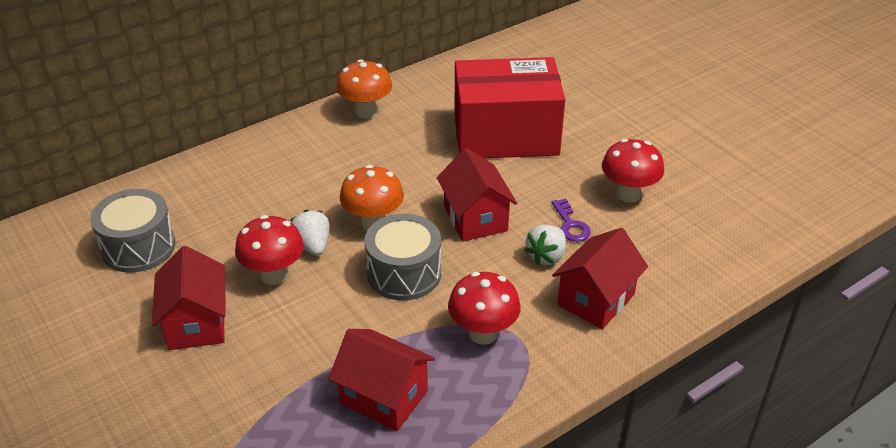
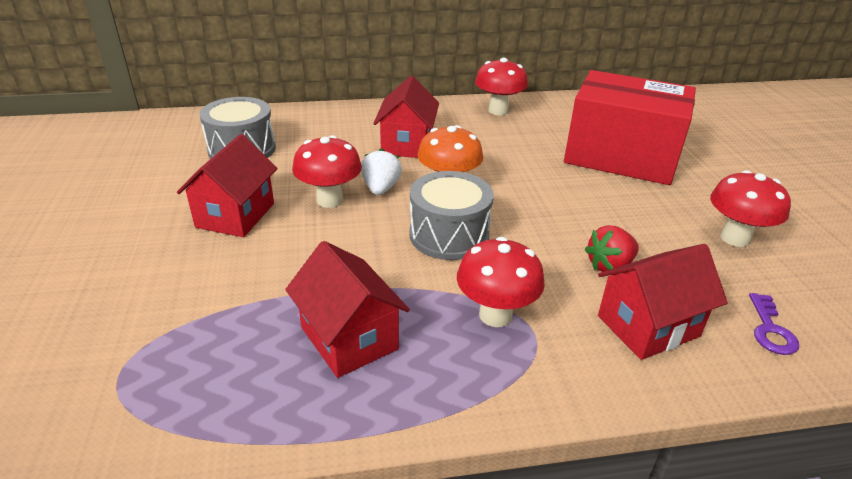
camera: 25 degrees right, 5 degrees down
orange mushroom [336,59,392,119] -> red mushroom [475,58,528,115]
red house [437,148,517,242] -> red house moved to [373,76,439,158]
white strawberry [524,225,566,265] -> red strawberry [585,225,639,272]
purple key [551,198,591,242] -> purple key moved to [749,293,799,355]

